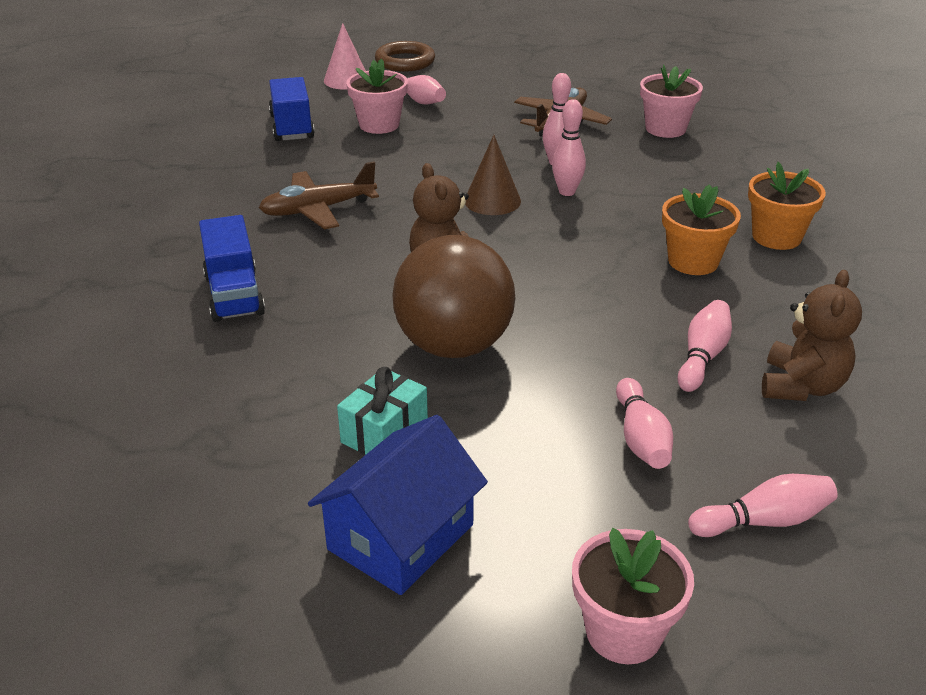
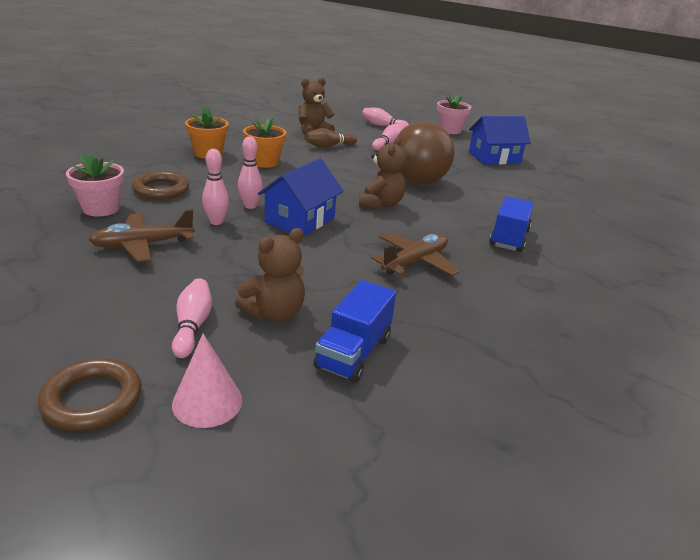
camera: 145 degrees left, 5 degrees down
brown plane [259,161,379,229] -> brown plane turned 60 degrees counterclockwise [371,232,460,276]
turquoise gift [337,367,428,455] -> none
pink flower pot [346,59,408,134] -> brown teddy bear [235,228,305,321]
brown cone [465,135,521,215] -> blue house [258,158,343,236]
pink bowling pin [678,300,732,392] -> brown bowling pin [305,128,357,148]
none -> brown ring [132,171,189,200]

